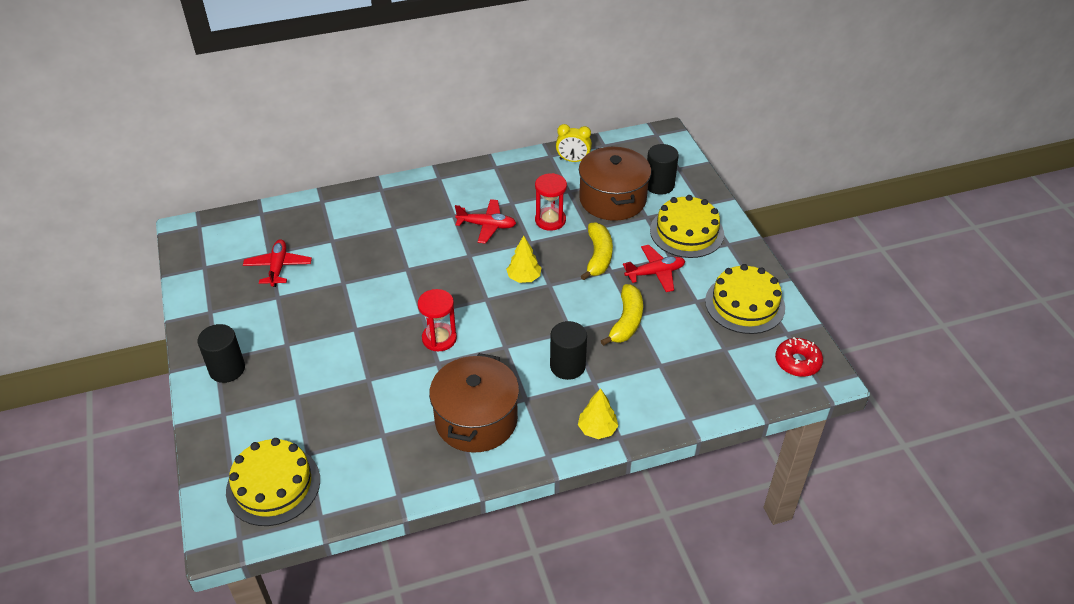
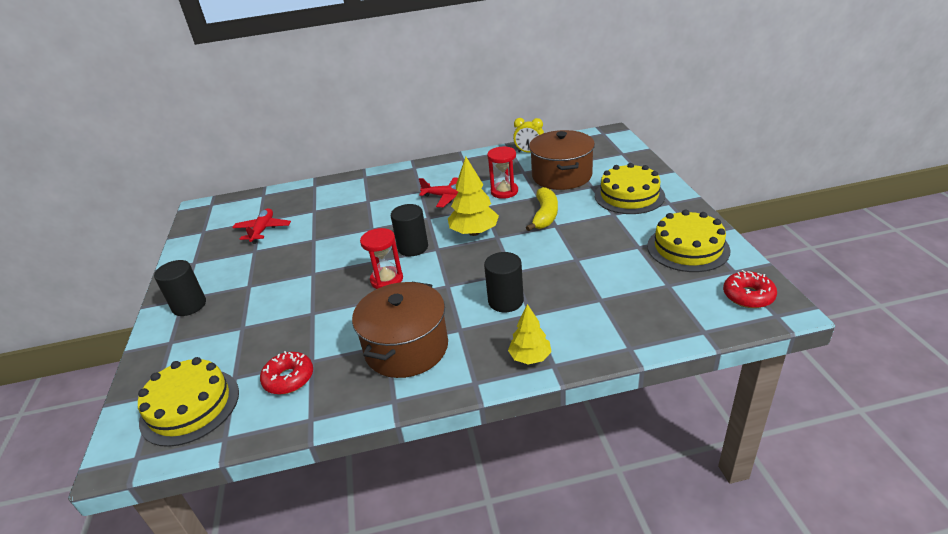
camera: 10 degrees right, 10 degrees down
yellow tree [506,236,542,283] -> yellow tree [448,157,499,236], size x1.57
yellow banana [601,284,643,346] -> none
red plane [623,245,685,292] -> none
black cylinder [647,144,679,195] -> black cylinder moved to [391,204,428,256]
none -> red donut [260,351,313,394]

